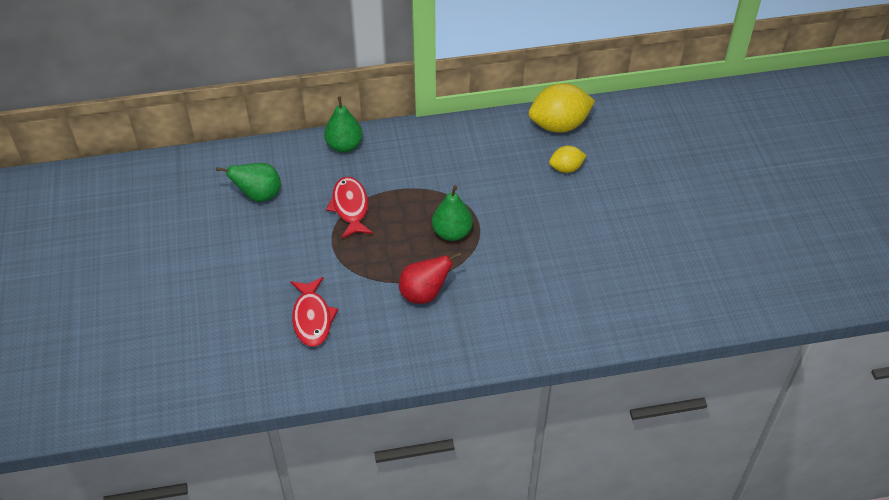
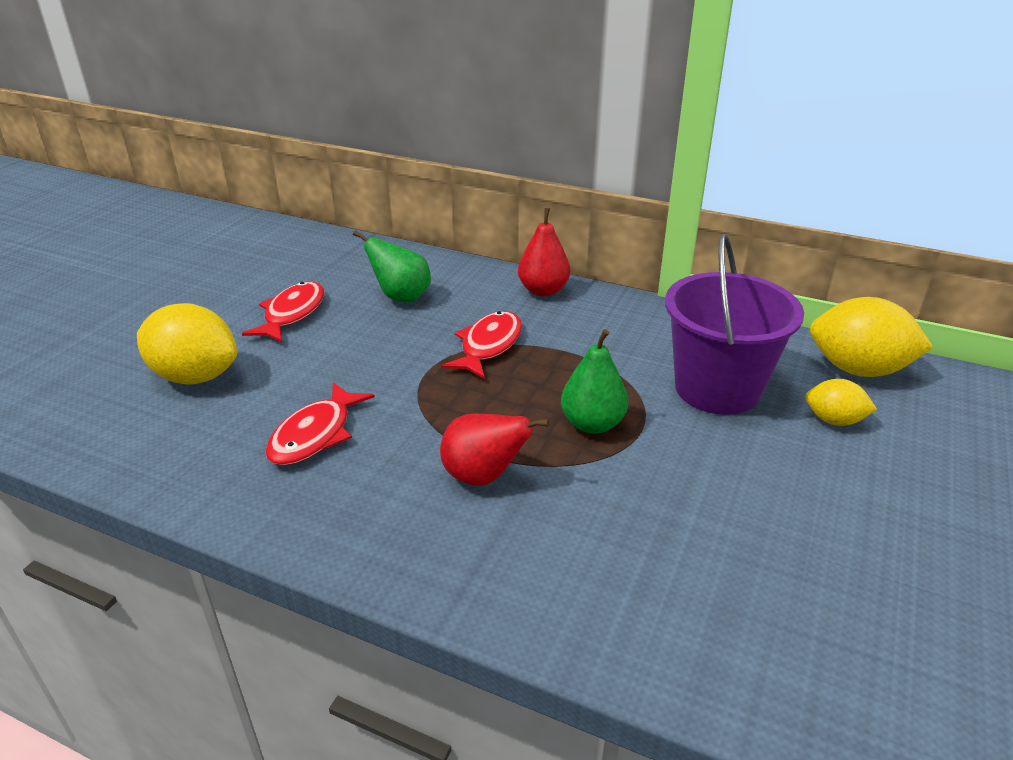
camera: 35 degrees right, 15 degrees down
green pear [324,97,363,153] -> red pear [518,208,570,296]
none -> yellow lemon [137,303,237,384]
none -> red fish [242,282,324,342]
none -> purple bucket [665,234,804,415]

